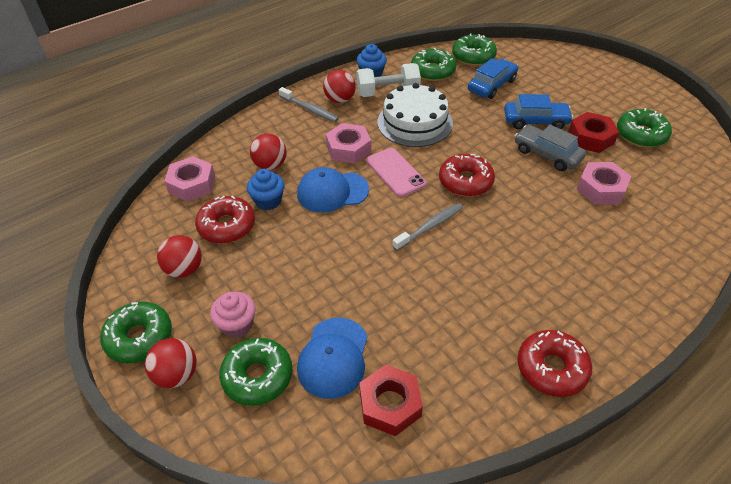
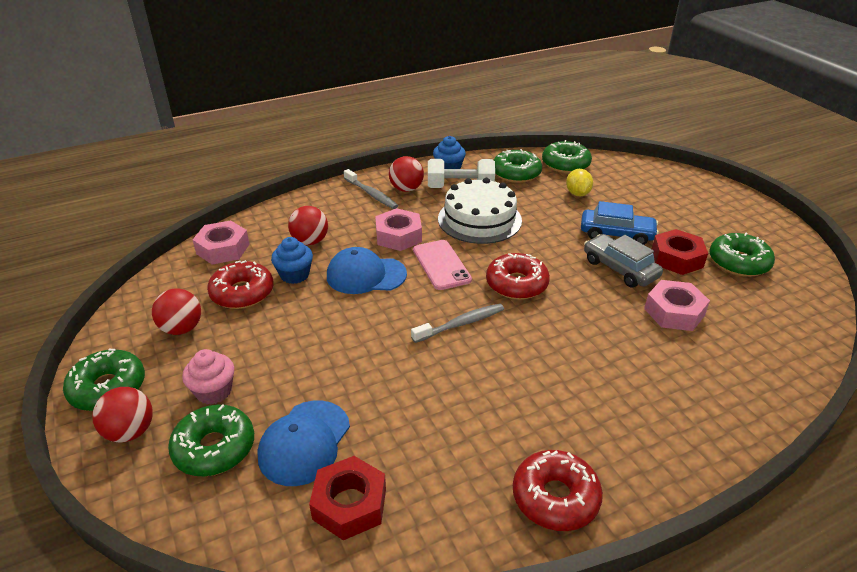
camera: 10 degrees right, 10 degrees down
blue car [468,58,518,99] -> yellow lemon [566,169,593,196]

